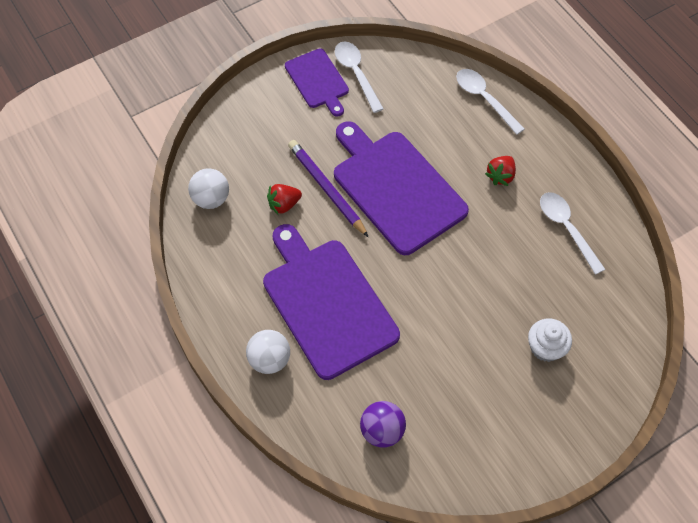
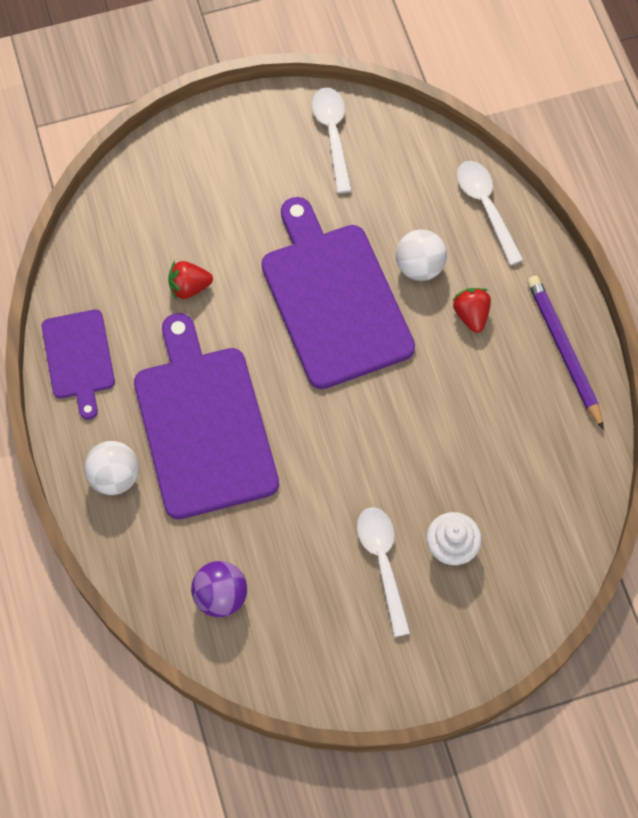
camera: 15 degrees right, 5 degrees up
white ball [188,168,229,209] -> white ball moved to [396,229,447,281]
purple cutting board [285,48,349,117] -> purple cutting board moved to [41,309,115,420]
purple pencil [288,140,368,237] -> purple pencil moved to [527,276,604,430]
red strawberry [485,156,516,186] -> red strawberry turned 120 degrees clockwise [452,288,491,333]
white spoon [540,192,605,275] -> white spoon moved to [357,507,410,637]

